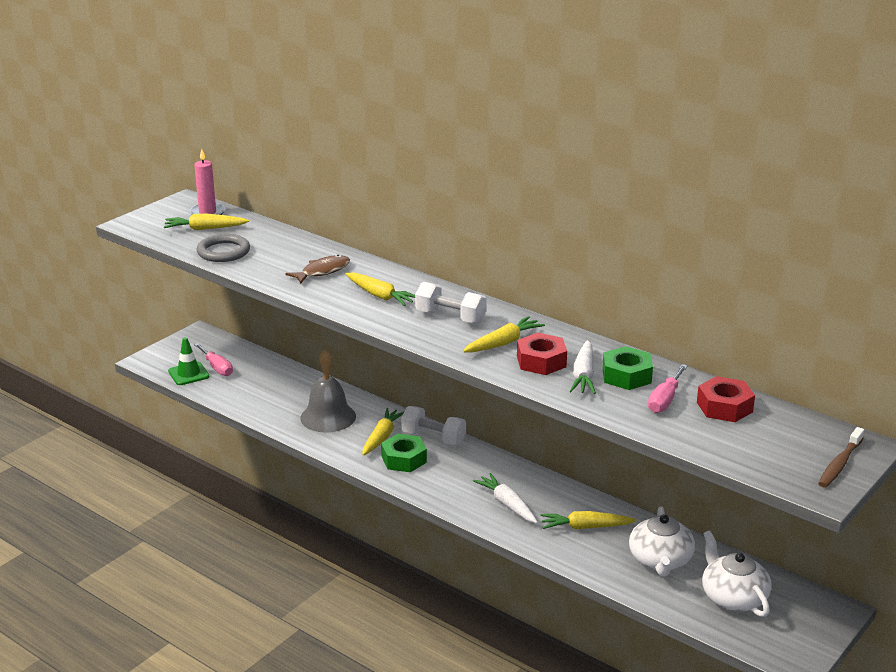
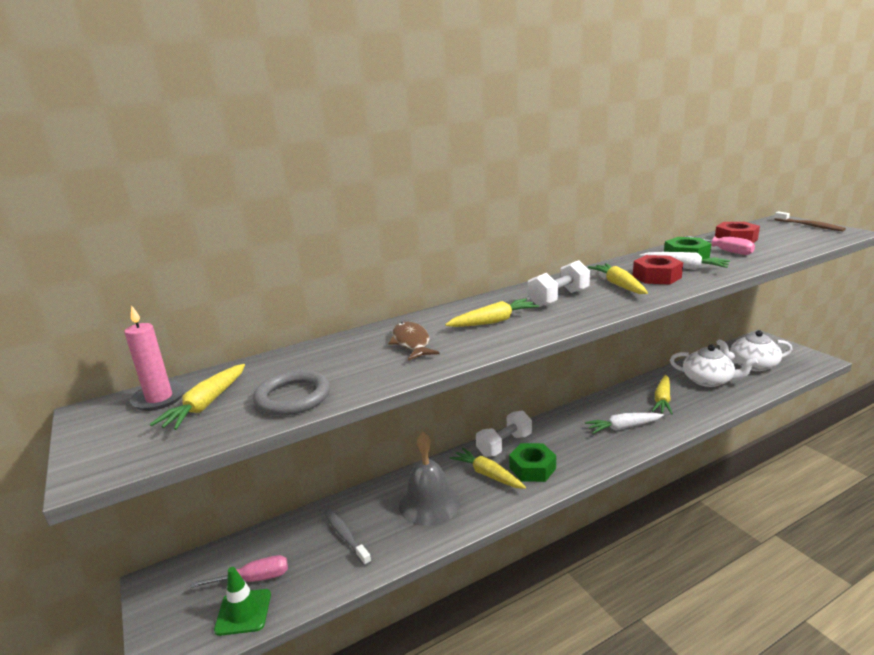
camera: 65 degrees left, 5 degrees down
none -> grey toothbrush [324,509,372,566]

